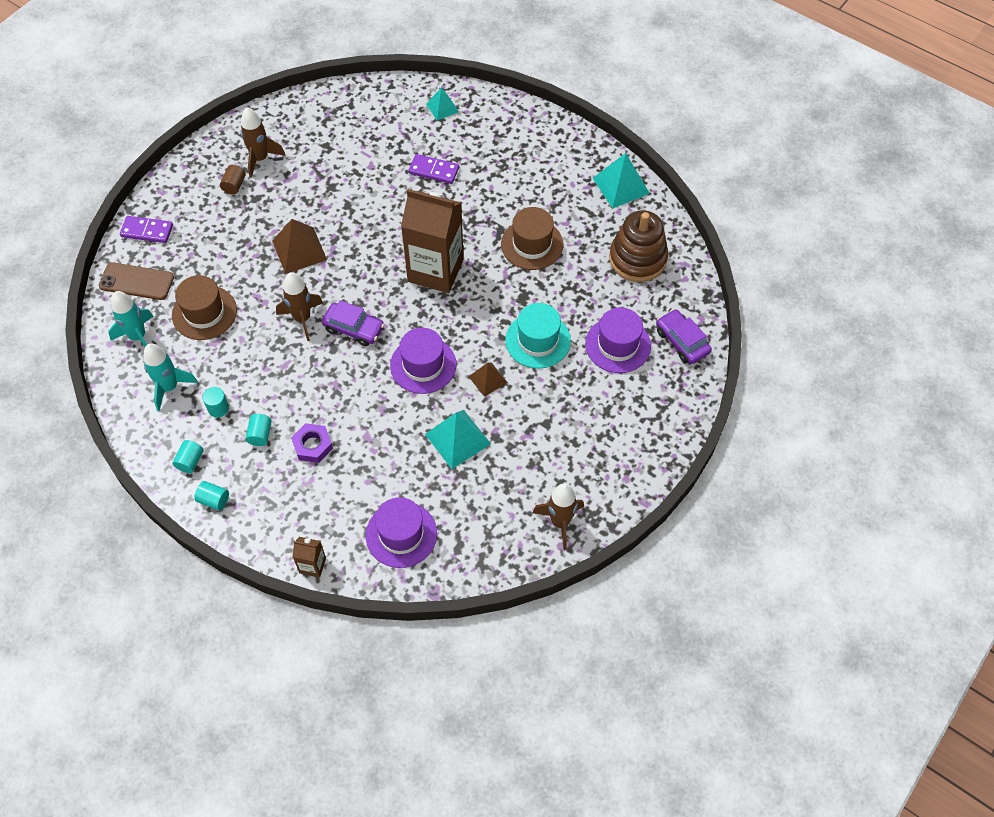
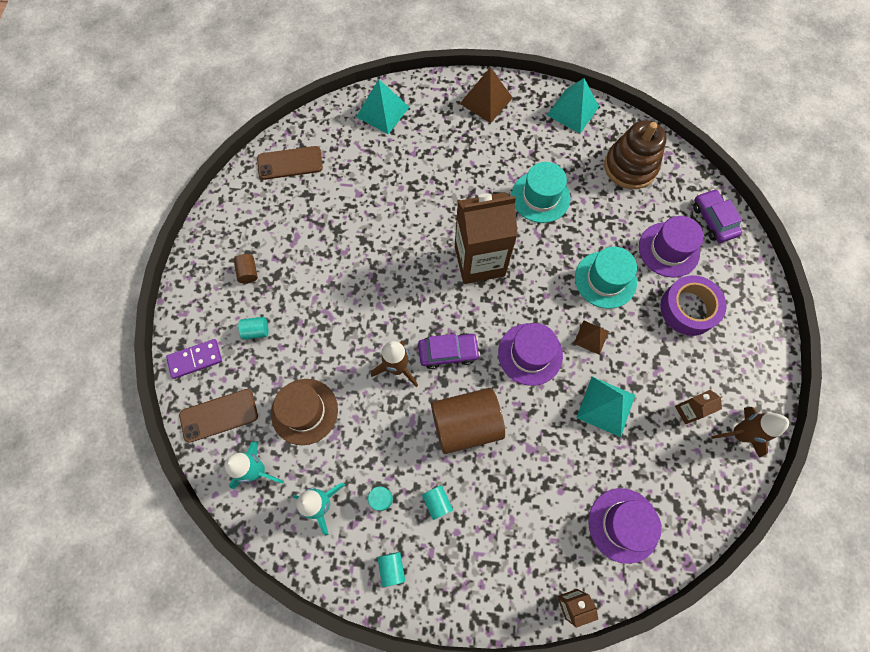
camera: 30 degrees left, 10 degrees up
turquoise cylinder [194,481,229,511] -> turquoise cylinder moved to [238,317,269,340]
brown rocket [241,107,286,178] -> none
brown pyramid [272,219,327,274] -> brown pyramid moved to [460,67,513,123]
purple nut [291,423,333,463] -> none
purple domino [408,154,459,184] -> none
turquoise pyramid [426,87,459,121] -> turquoise pyramid [356,79,409,134], size x1.64
brown hat [501,207,564,270] -> turquoise hat [512,162,570,223]
purple car [656,309,712,364] -> purple car turned 45 degrees clockwise [693,189,742,243]
none -> brown phone [257,146,323,180]
none -> brown cylinder [431,388,505,454]
none -> purple tape [660,275,727,336]
none -> brown carton [675,390,722,424]

